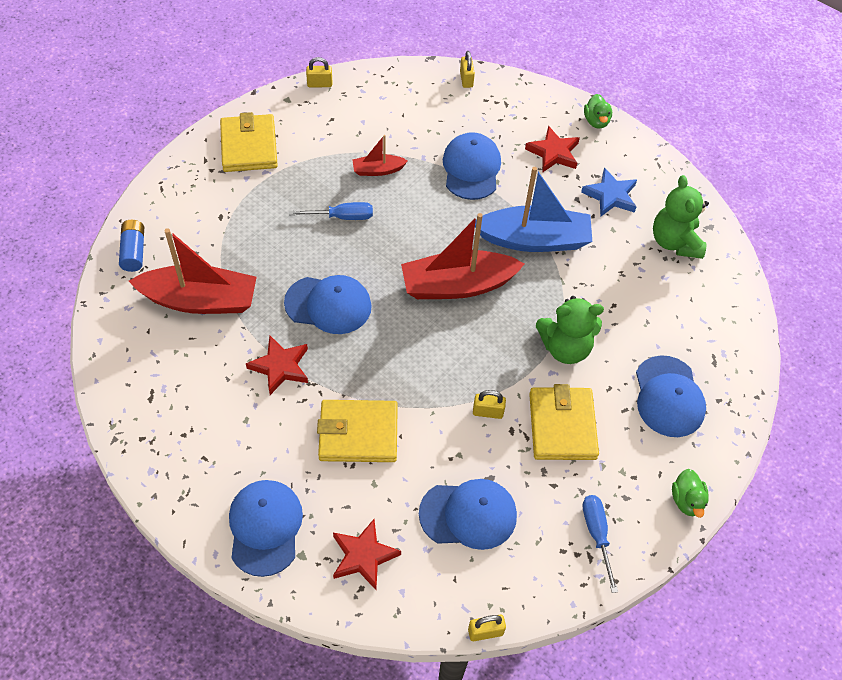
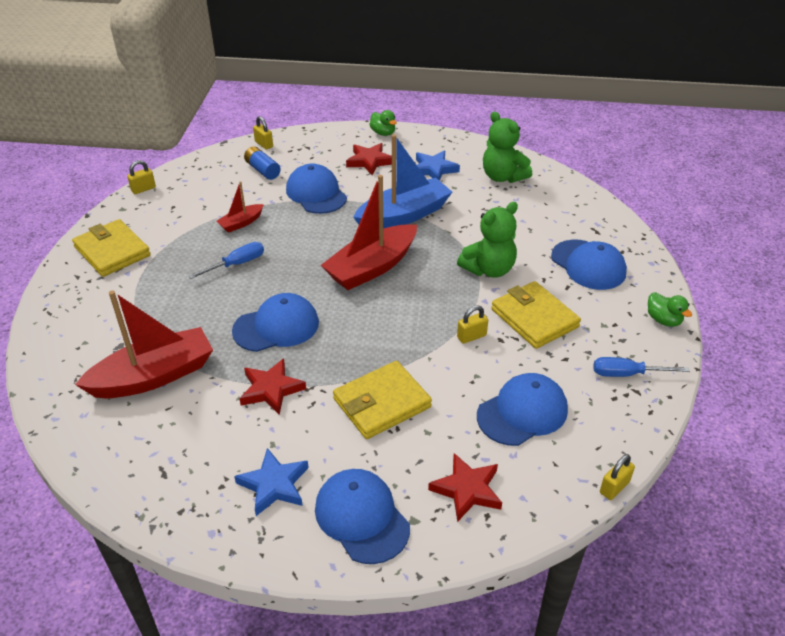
camera: 30 degrees left, 15 degrees down
blue battery [119,220,144,272] -> blue battery moved to [244,146,281,180]
blue screwdriver [583,495,618,593] -> blue screwdriver turned 45 degrees counterclockwise [594,357,690,377]
none -> blue star [234,448,309,516]

